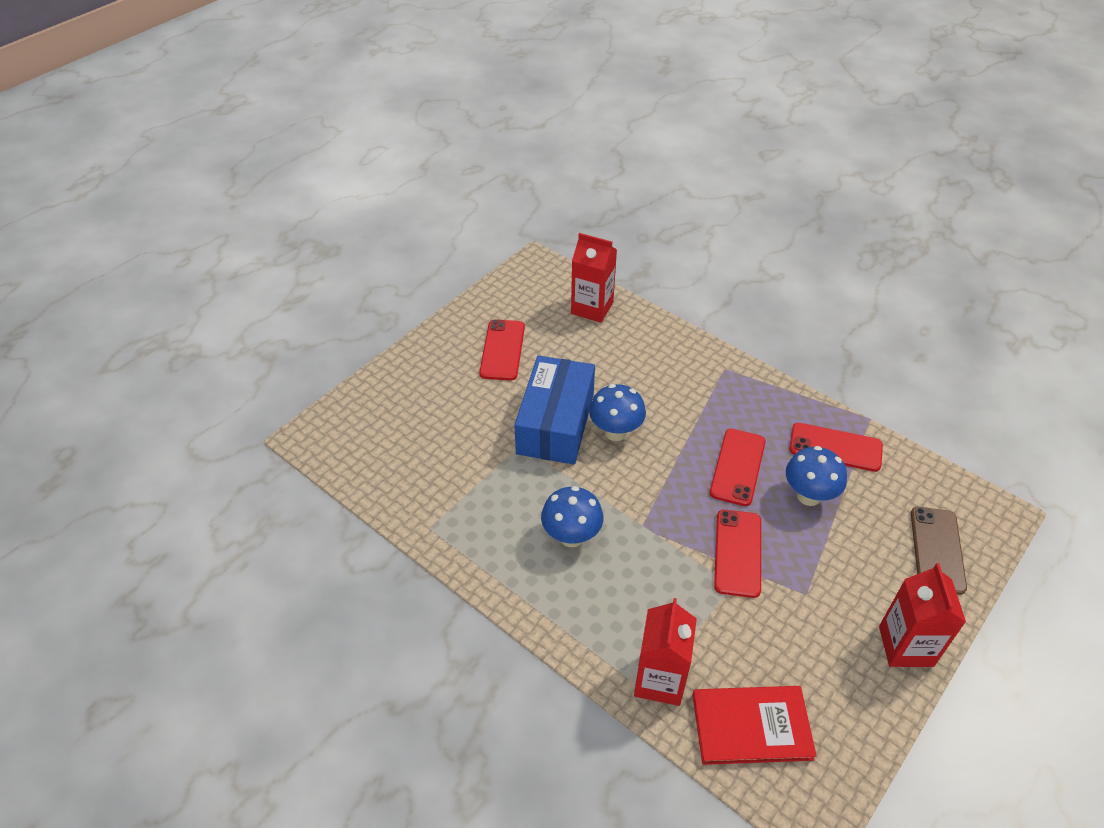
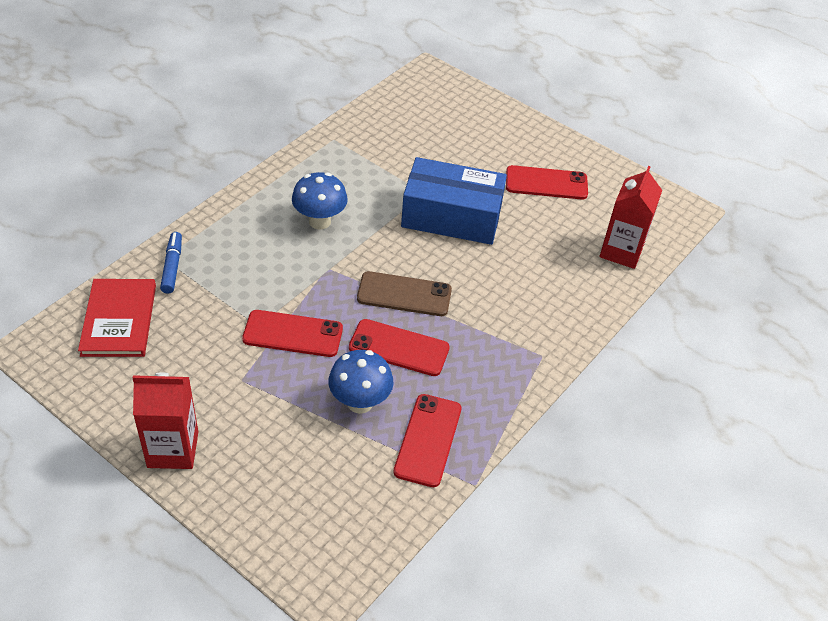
camera: 85 degrees right, 0 degrees up
blue mushroom [589,384,646,441] -> none
red carton [634,598,697,706] -> blue marker [160,232,182,294]
brown phone [911,507,967,595] -> brown phone moved to [357,271,452,316]

